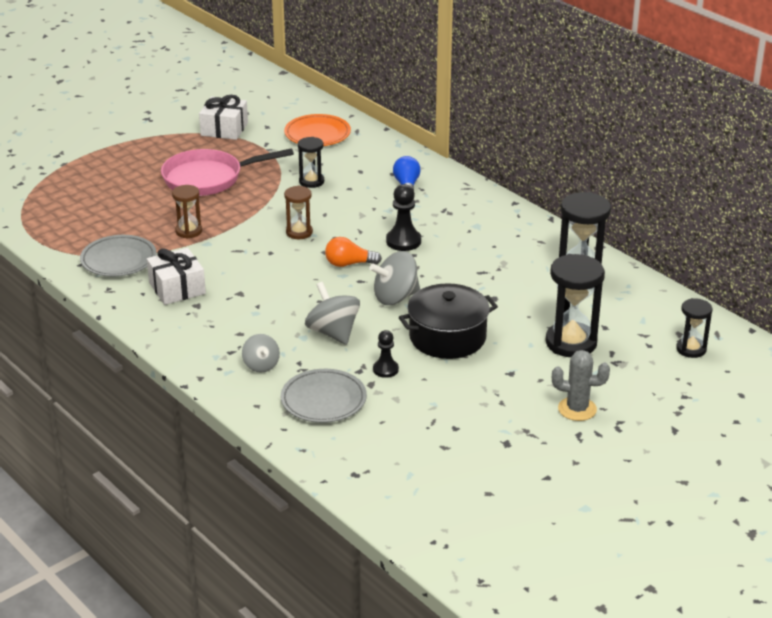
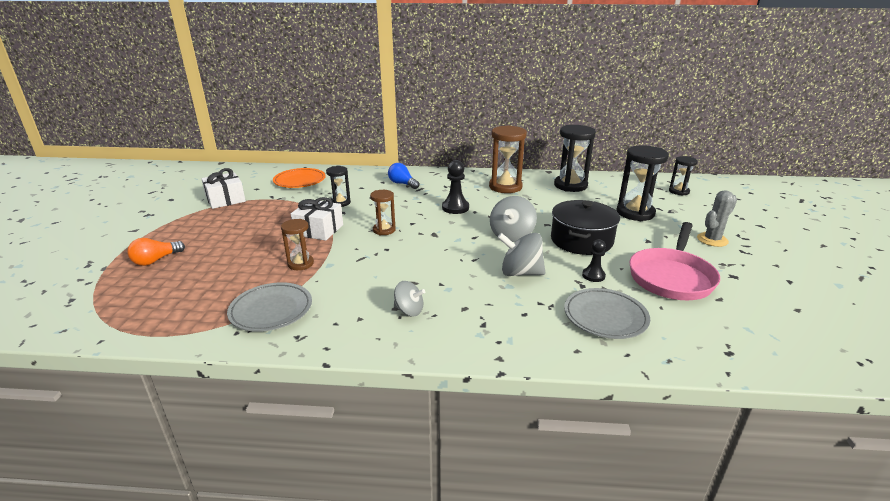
camera: 45 degrees left, 5 degrees down
white gift [147,248,206,305] -> white gift moved to [291,197,343,241]
pink pan [161,148,294,196] -> pink pan moved to [629,222,720,300]
grey spinning top [242,334,280,373] -> grey spinning top moved to [394,281,425,317]
orange light bulb [325,237,382,267] -> orange light bulb moved to [127,238,185,266]
none -> brown hourglass [489,125,527,193]

